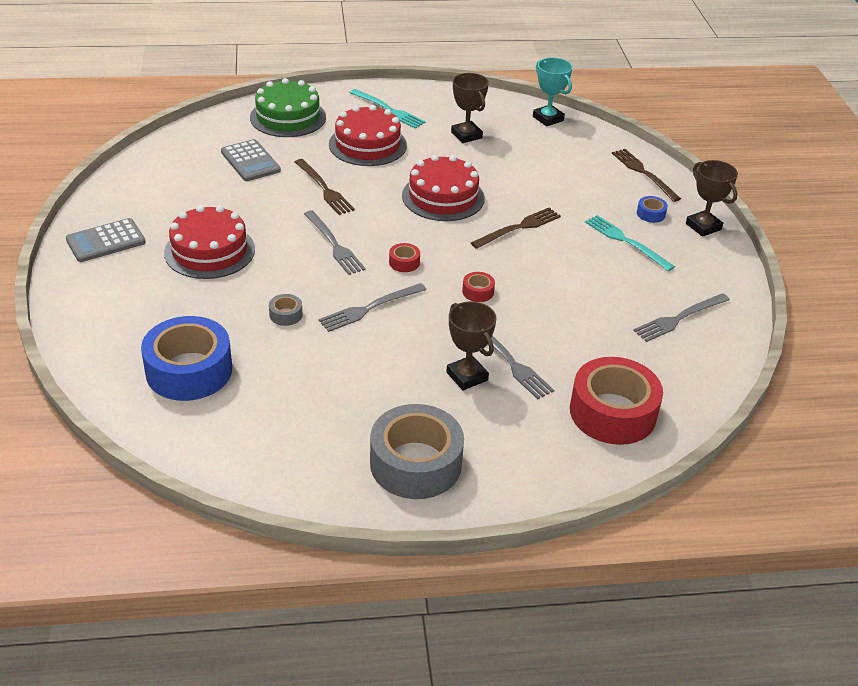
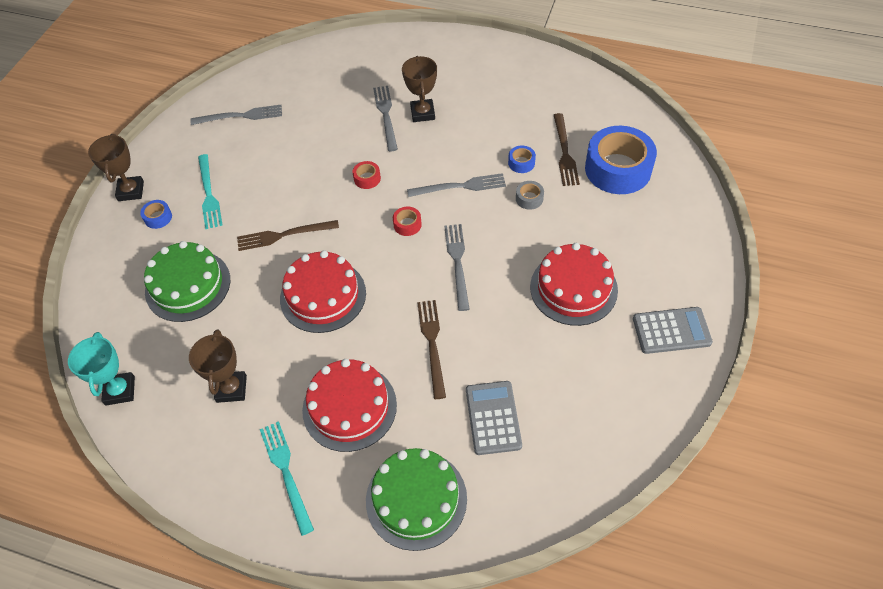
camera: 150 degrees left, 15 degrees up
grey tape [370,404,464,499] -> none
red tape [570,357,663,445] -> none
brown fork [612,149,681,202] -> brown fork moved to [554,113,580,186]
none -> green cake [144,241,230,322]
none -> blue tape [508,146,536,173]

